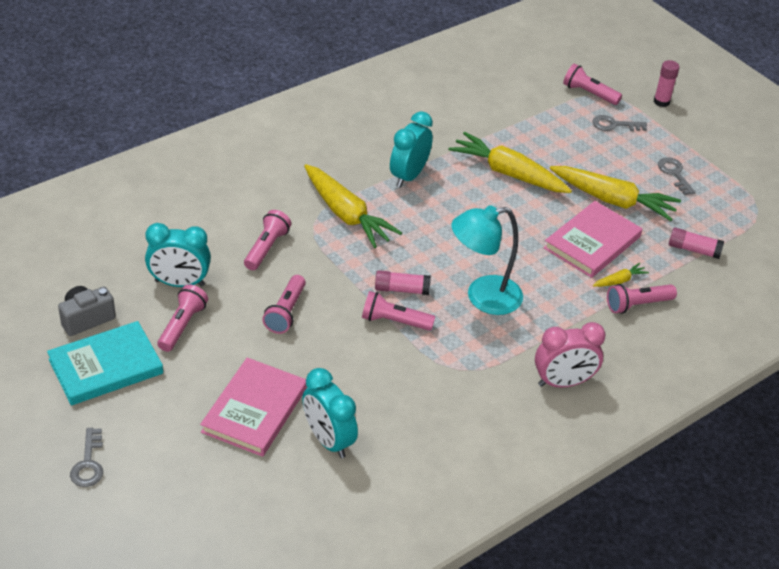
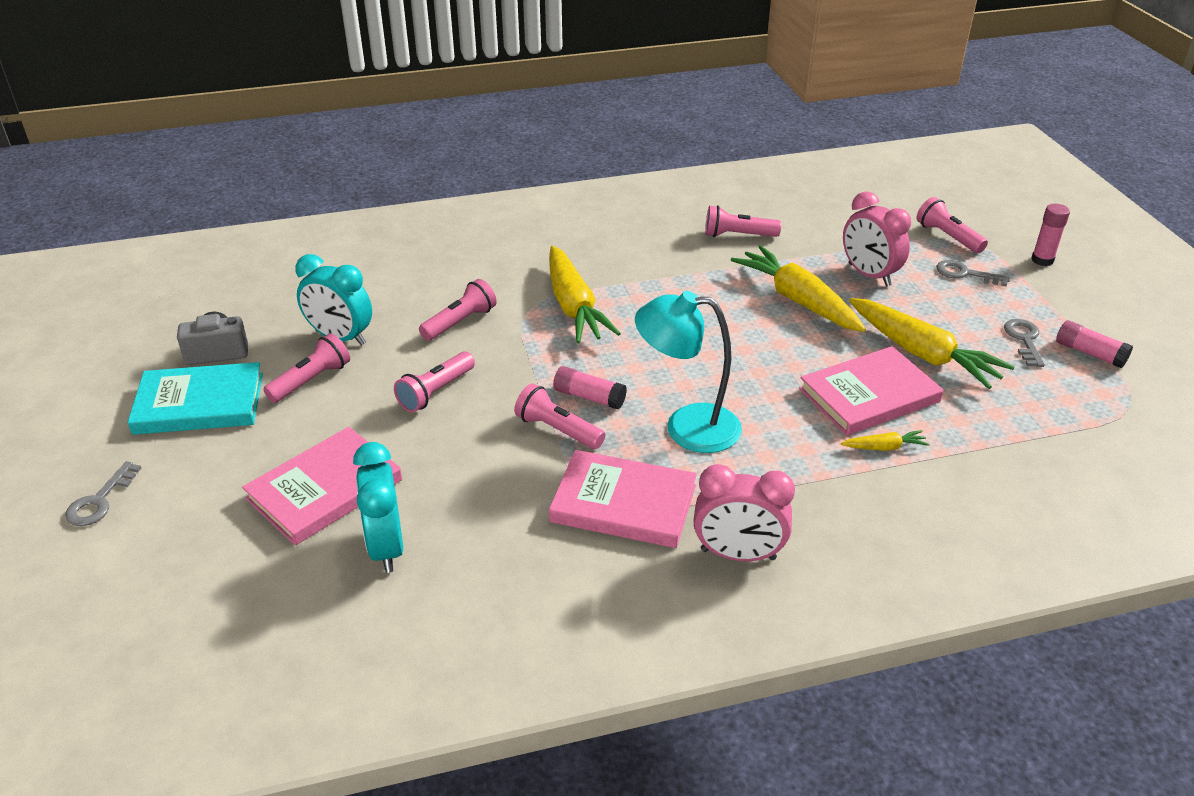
camera: 25 degrees right, 5 degrees down
turquoise clock [390,111,433,188] -> none
pink flashlight [607,284,677,314] -> pink flashlight moved to [705,205,781,237]
pink glue stick [669,228,724,259] -> pink glue stick moved to [1056,320,1133,368]
none -> pink book [549,450,697,548]
none -> pink clock [843,191,911,286]

